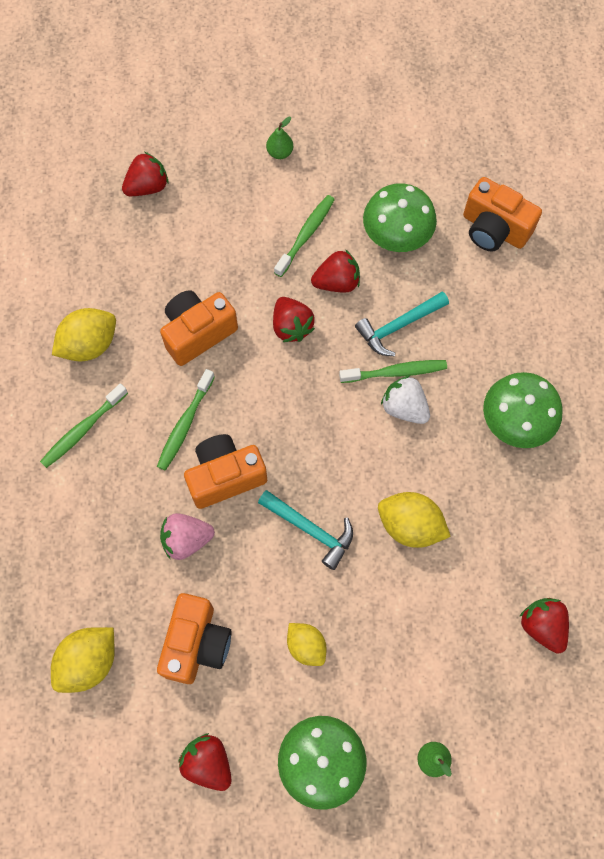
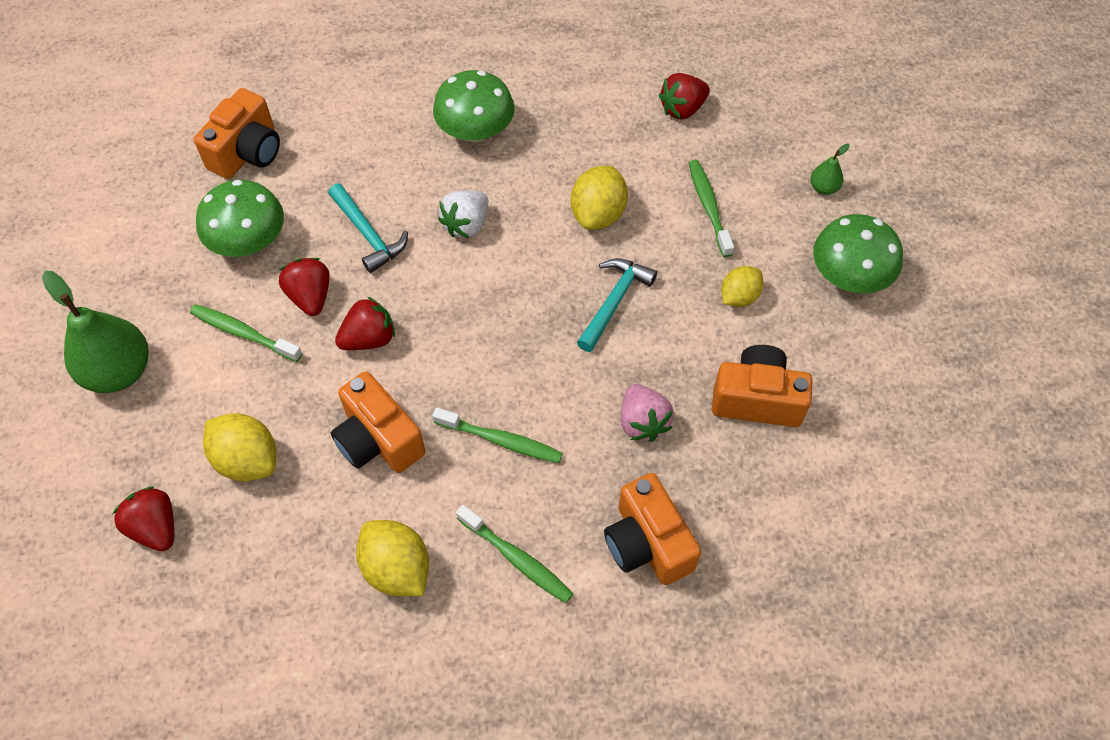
camera: 95 degrees left, 10 degrees down
yellow lemon [51,627,115,693] -> yellow lemon moved to [203,413,276,481]
red strawberry [178,733,231,791] -> none
orange camera [184,434,267,509] -> orange camera moved to [604,473,701,585]
green pear [266,117,293,159] -> green pear [42,271,149,393], size x2.20
green toothbrush [339,360,447,383] -> green toothbrush moved to [689,160,734,257]

